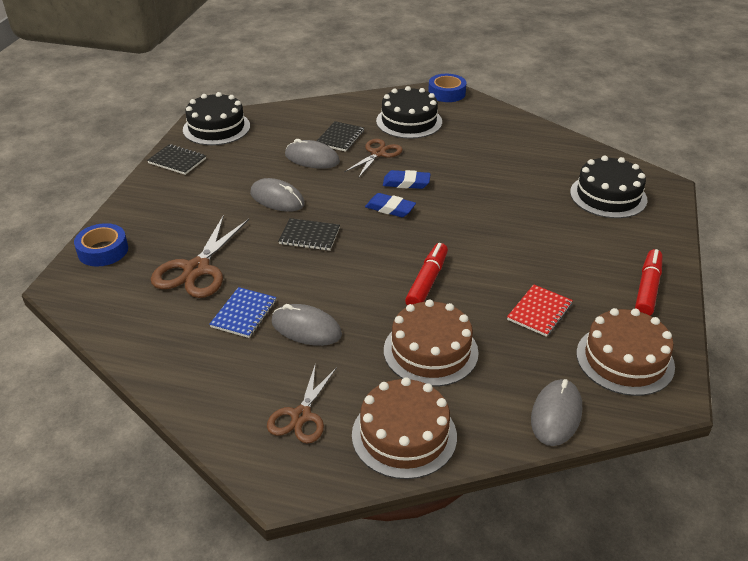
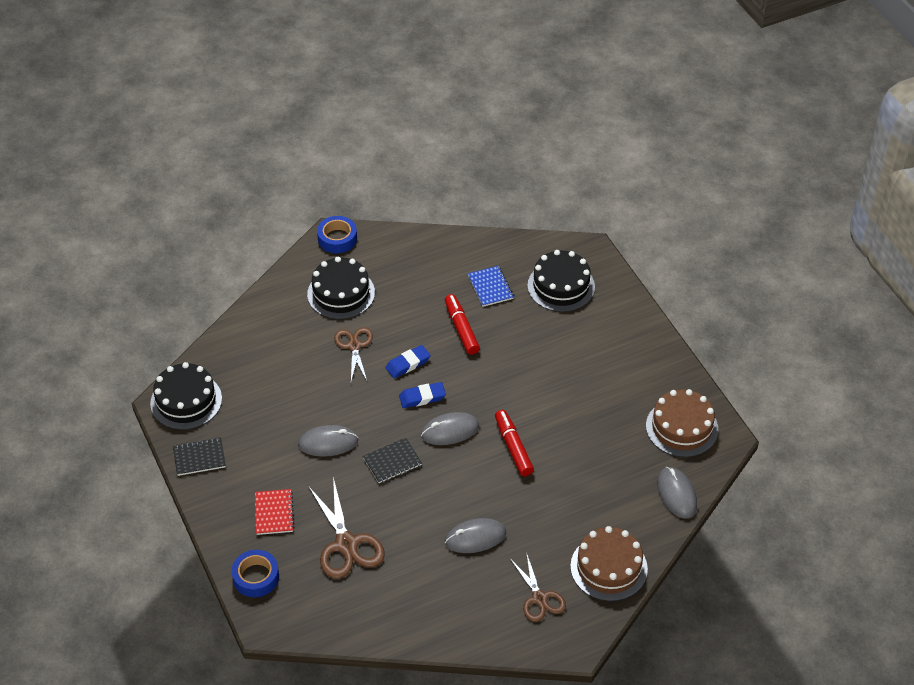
camera: 40 degrees left, 10 degrees up
blue notebook [209,287,277,338] -> blue notebook moved to [468,266,513,307]
grey mouse [285,139,340,169] -> grey mouse moved to [421,412,479,445]
black notebook [317,121,364,152] -> none
brown cake [384,299,479,387] -> none
red notebook [507,284,573,337] -> red notebook moved to [255,489,294,535]
red marker [635,249,663,316] -> red marker moved to [445,294,480,355]

